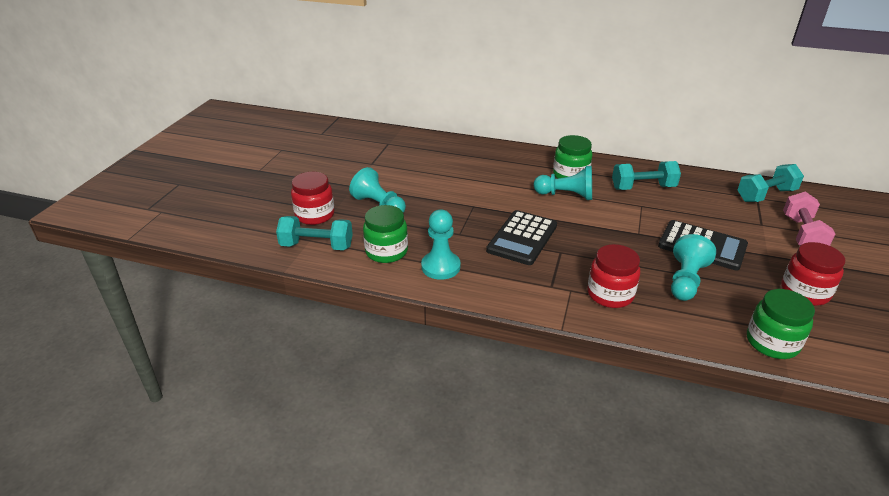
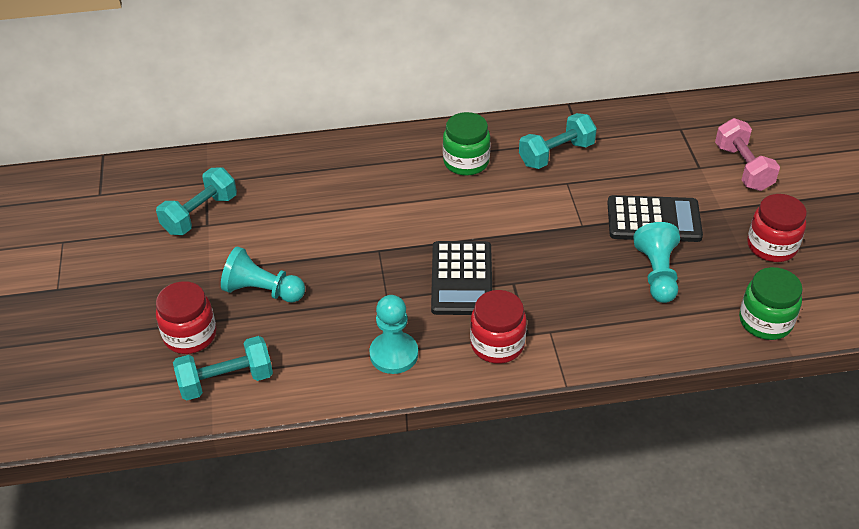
camera: 25 degrees left, 10 degrees up
green jar [363,205,408,263] -> none
turquoise pawn [534,166,592,200] -> none
red jar [587,244,640,308] -> red jar moved to [470,290,527,364]
turquoise dumbbell [738,164,804,202] -> turquoise dumbbell moved to [156,167,237,235]

